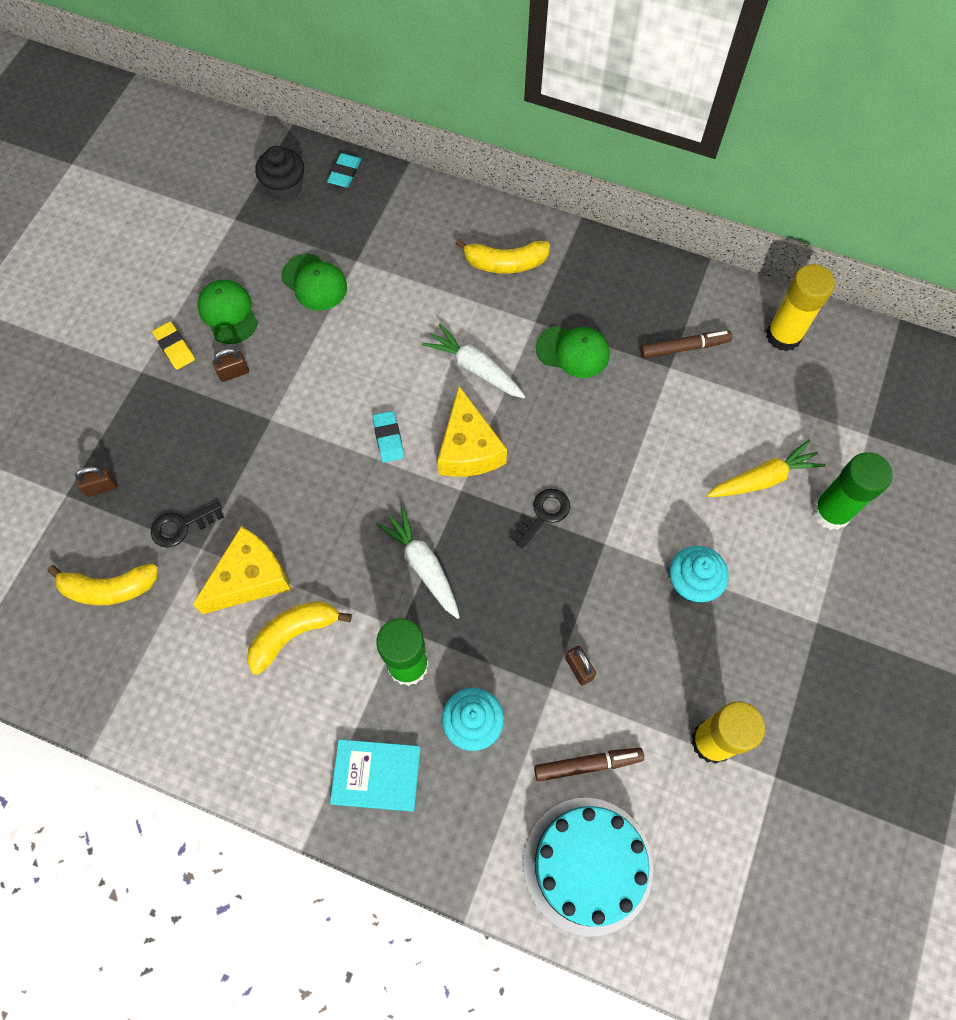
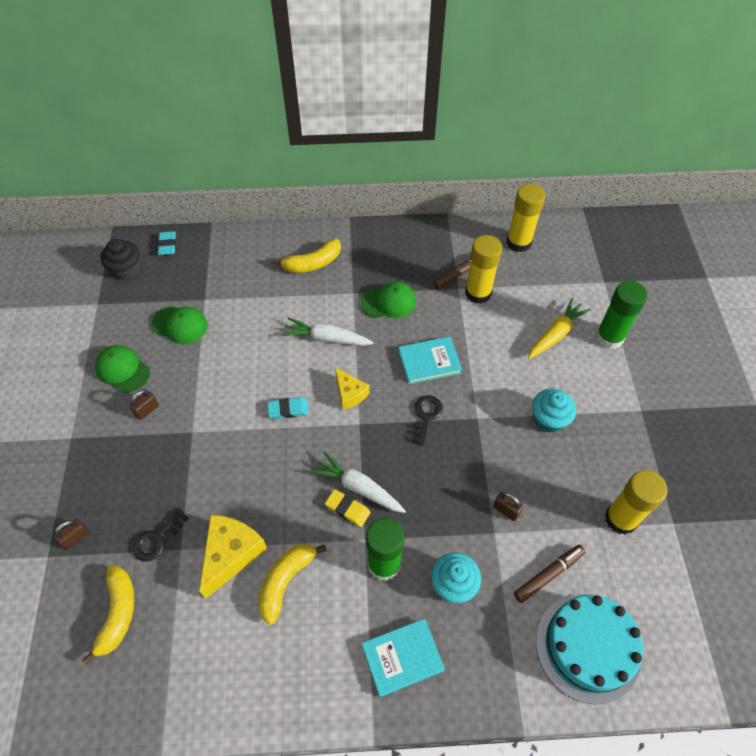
camera: 25 degrees left, 10 degrees down
yellow banana [48,564,158,606] -> yellow banana turned 60 degrees counterclockwise [82,566,134,665]
yellow eraser [152,322,195,370] -> yellow eraser moved to [325,489,371,527]
turquoise eraser [373,411,404,463] -> turquoise eraser turned 60 degrees counterclockwise [267,397,309,419]
yellow cheese [438,386,507,477] -> yellow cheese [335,367,370,409], size x0.61
none -> turquoise book [398,336,462,384]
none -> yellow glue stick [465,235,502,304]

